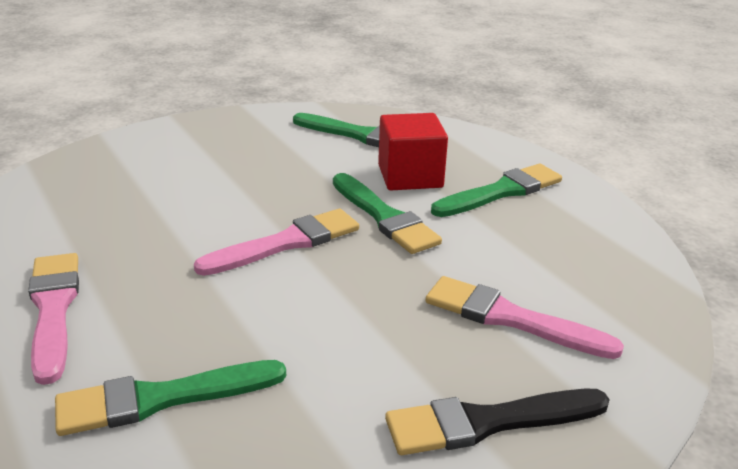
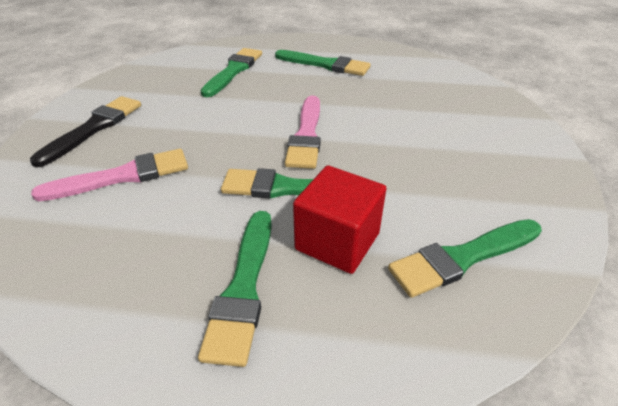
camera: 130 degrees right, 10 degrees up
pink brush [28,253,79,385] -> green brush [275,50,371,76]

